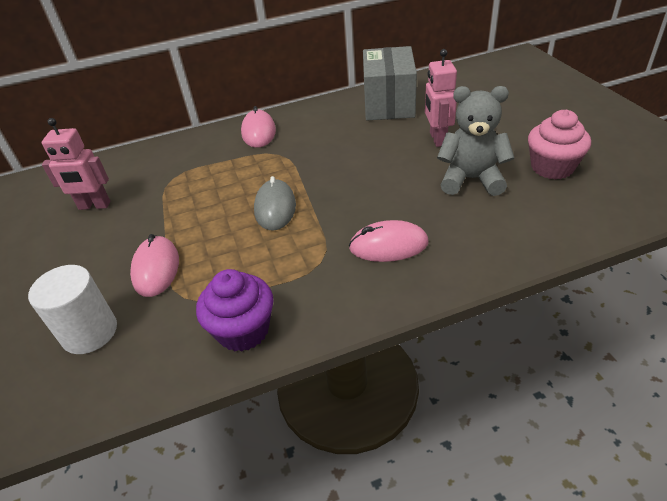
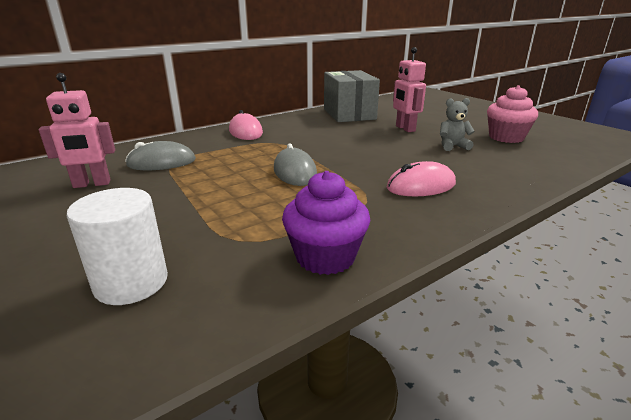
camera: 20 degrees left, 15 degrees down
pink mouse [130,234,179,297] -> none
grey teddy bear [437,86,514,196] -> grey teddy bear [440,98,475,151], size x0.58
none -> grey mouse [125,141,196,170]

